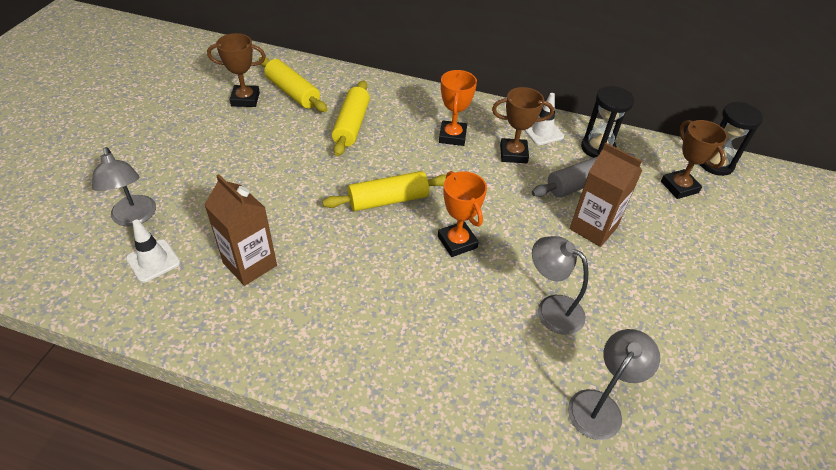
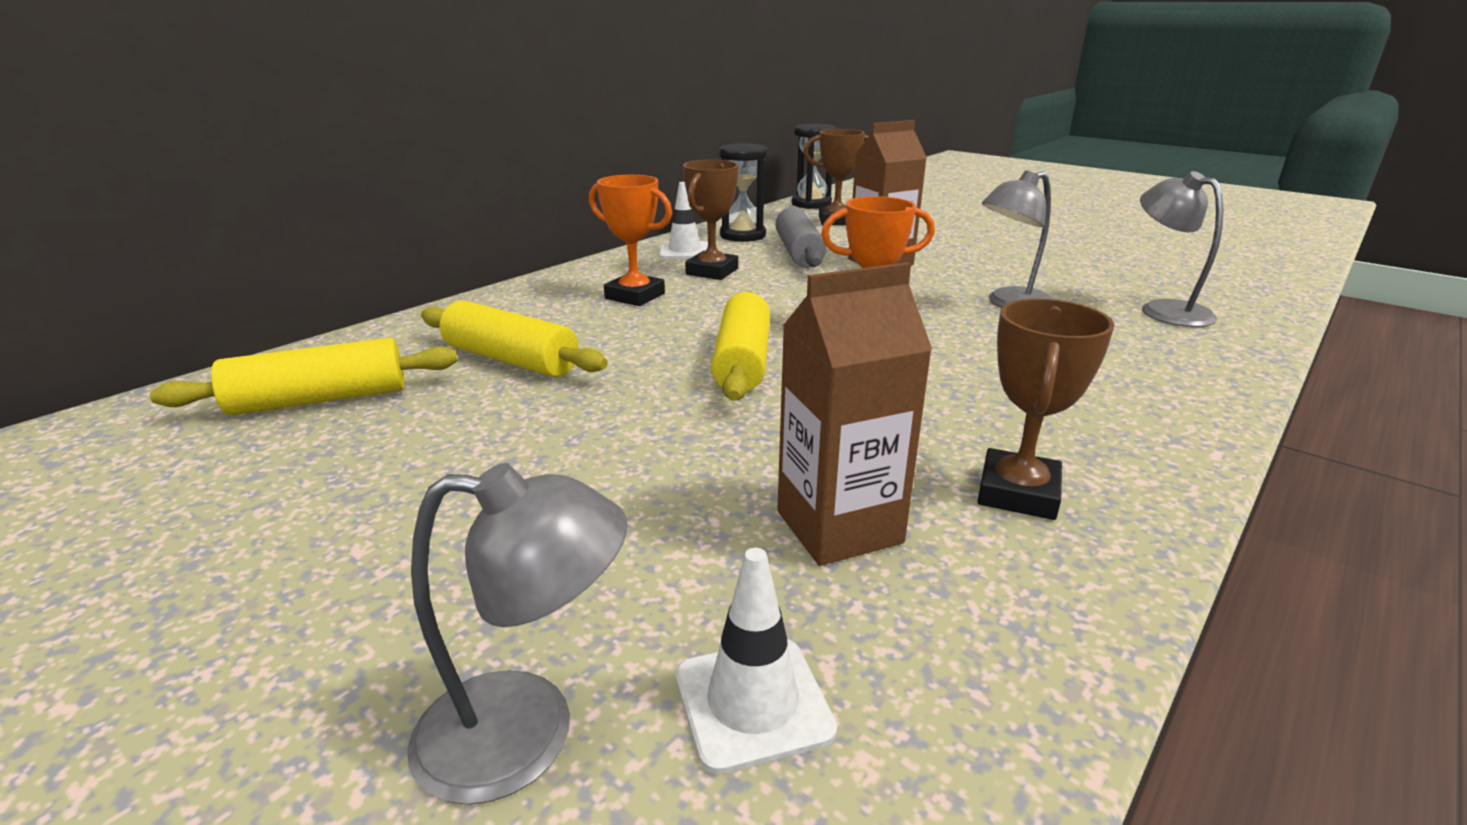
camera: 65 degrees left, 20 degrees down
brown trophy [207,33,266,107] -> brown trophy moved to [977,299,1115,520]

